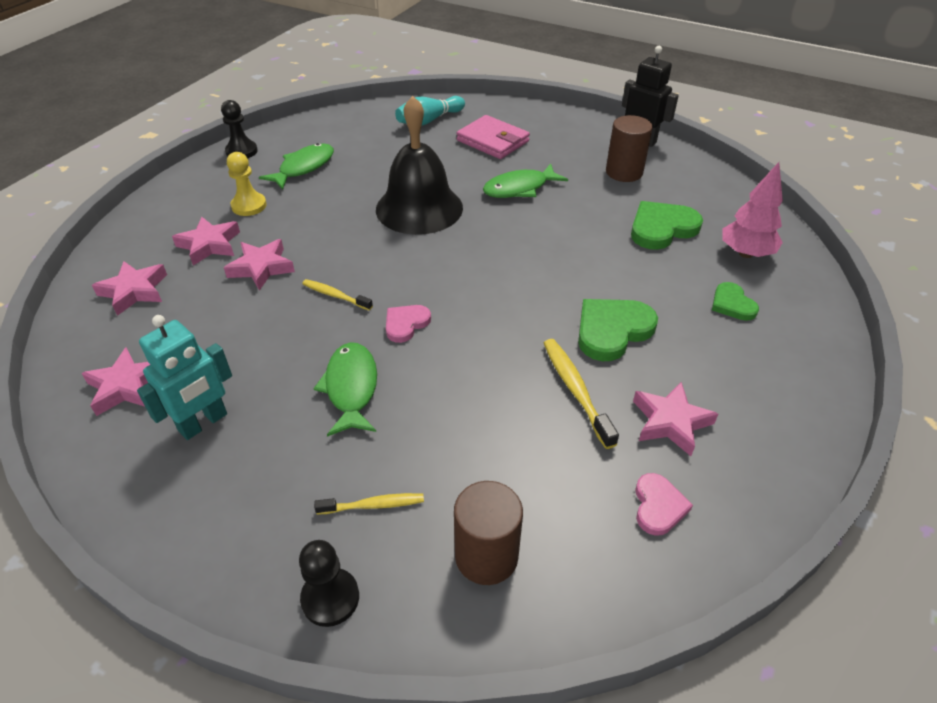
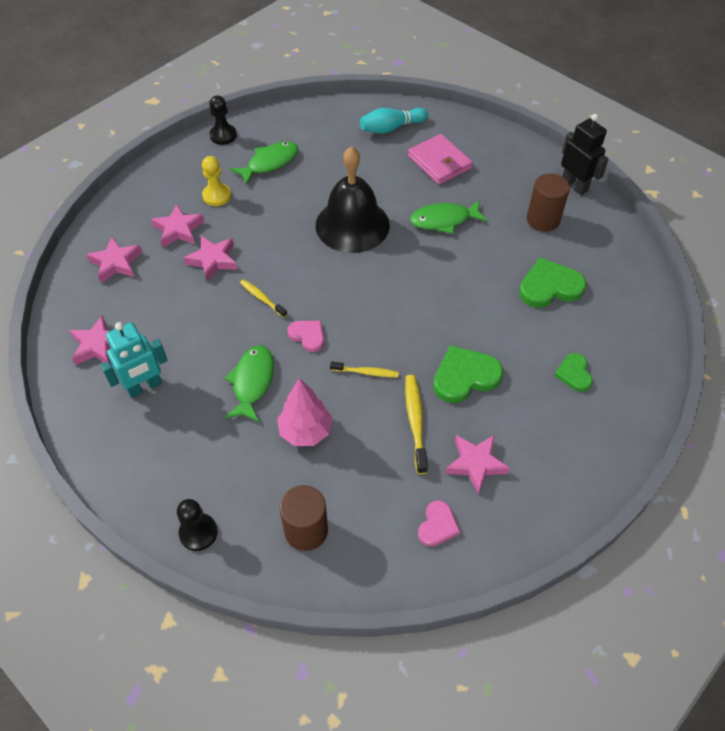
camera: 15 degrees right, 10 degrees up
yellow toothbrush [314,493,424,514] -> yellow toothbrush moved to [330,361,399,377]
pink heart [386,305,431,343] -> pink heart turned 75 degrees clockwise [287,321,324,352]
pink tree [722,162,783,258] -> pink tree moved to [277,378,332,446]

